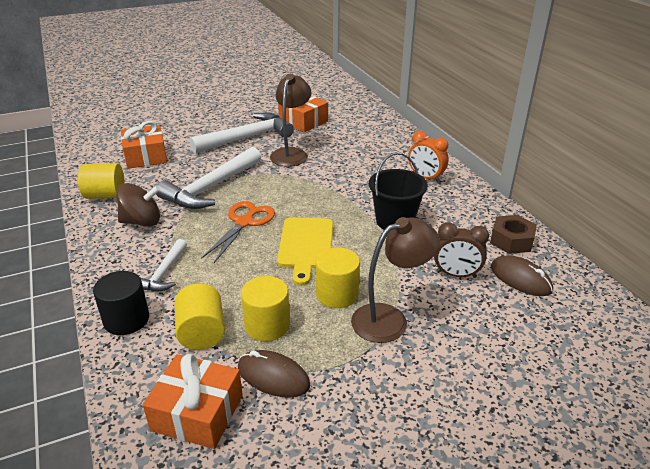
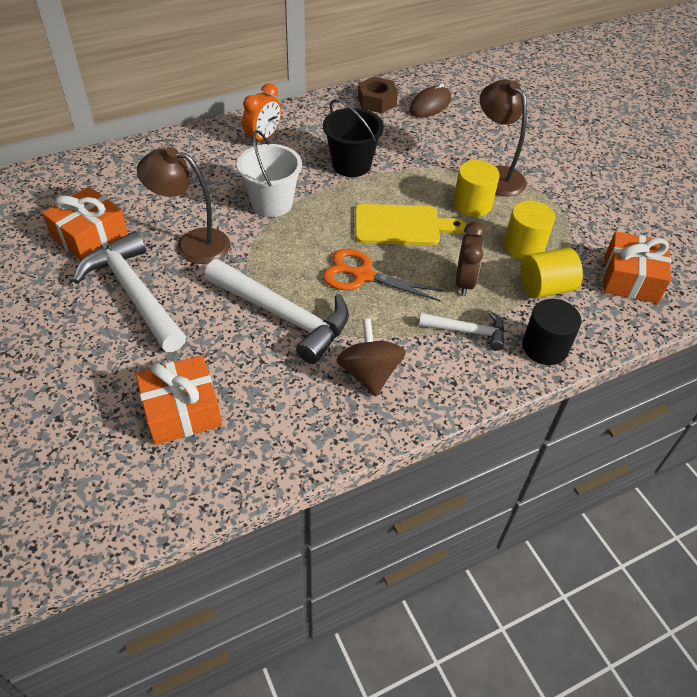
camera: 95 degrees left, 15 degrees up
yellow cylinder [78,163,125,199] -> none
brown mouse [238,350,311,398] -> none
brown clock [434,222,489,278] -> brown clock moved to [456,222,485,296]
none -> white bucket [237,130,302,217]

